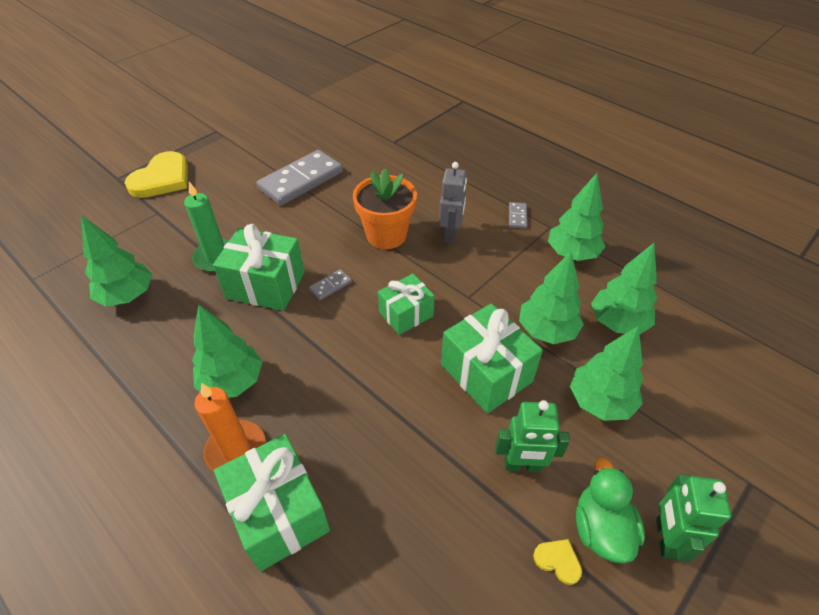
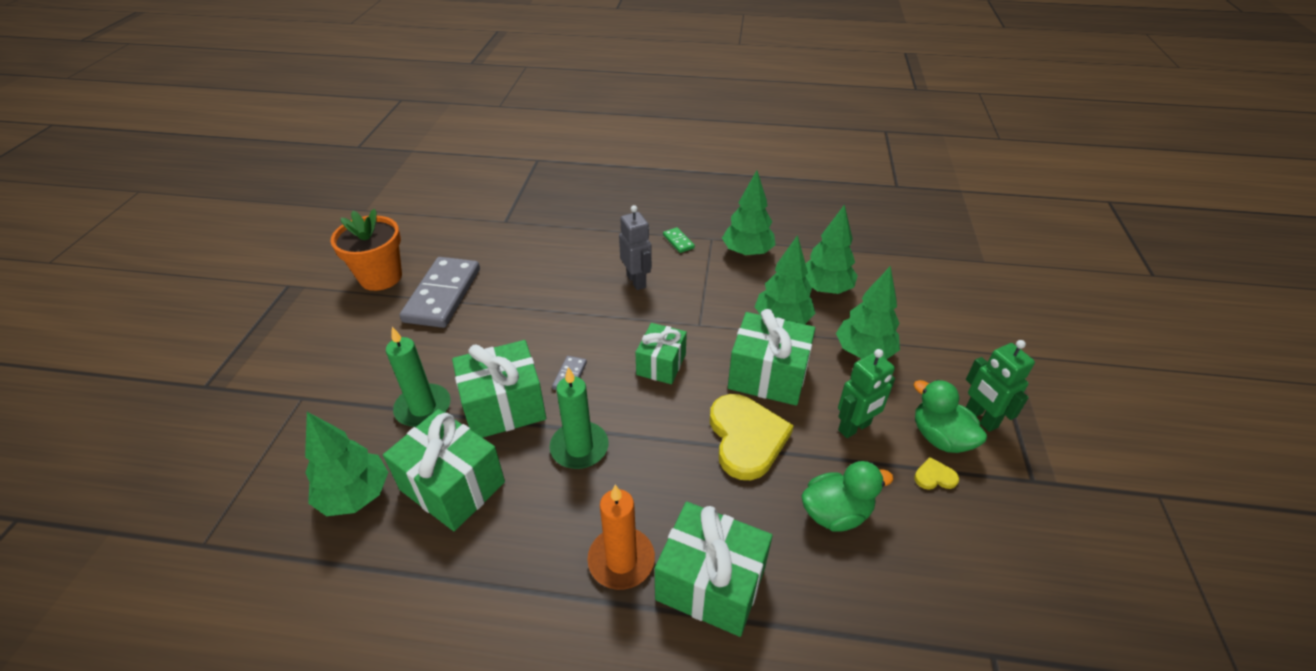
camera: 35 degrees left, 5 degrees down
yellow heart [125,151,188,198] -> yellow heart moved to [710,394,794,480]
green tree [192,305,262,398] -> none
orange flower pot [353,168,417,249] -> orange flower pot moved to [331,209,402,291]
grey domino [509,202,527,229] -> green domino [663,227,695,253]
none -> green gift [383,409,505,531]
none -> green candle [550,367,608,469]
none -> green duck [801,461,894,532]

